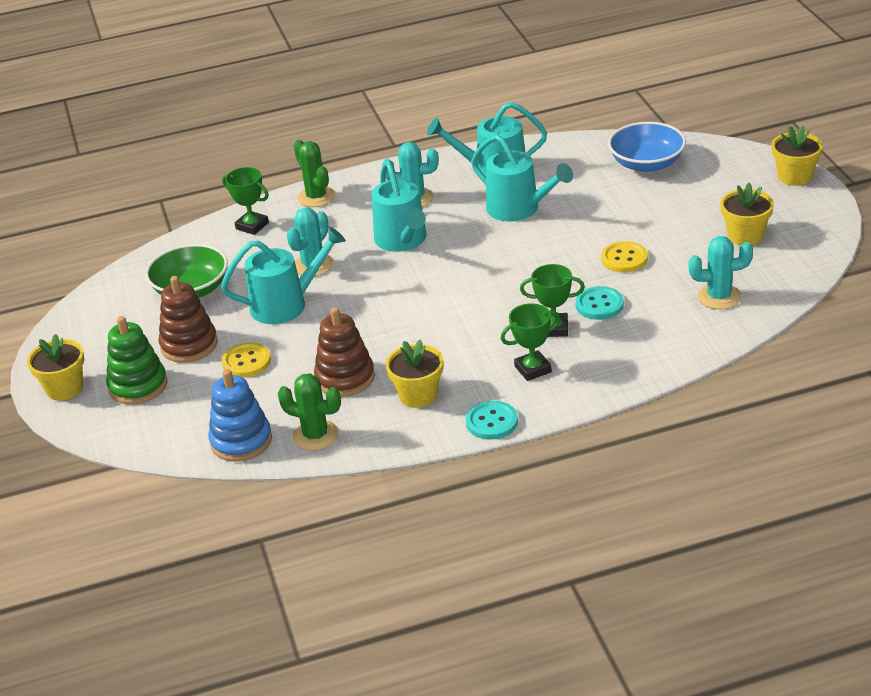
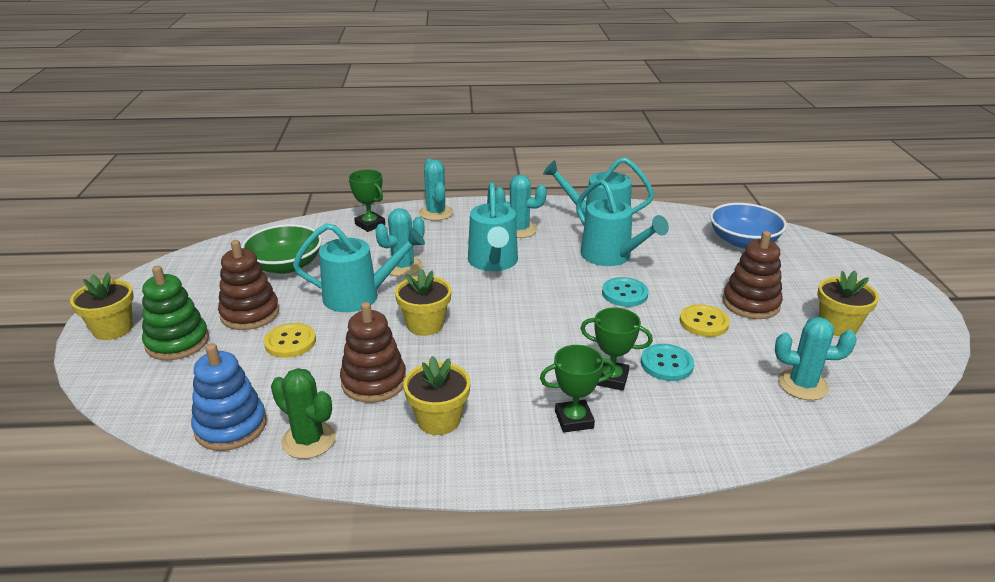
camera: 10 degrees right, 5 degrees down
green cactus [294,140,335,207] -> turquoise cactus [419,159,453,221]
turquoise button [466,401,518,440] -> turquoise button moved to [602,277,648,307]
yellow flower pot [772,126,823,186] -> yellow flower pot moved to [395,269,451,336]
none -> brown stacking toy [723,231,783,319]

